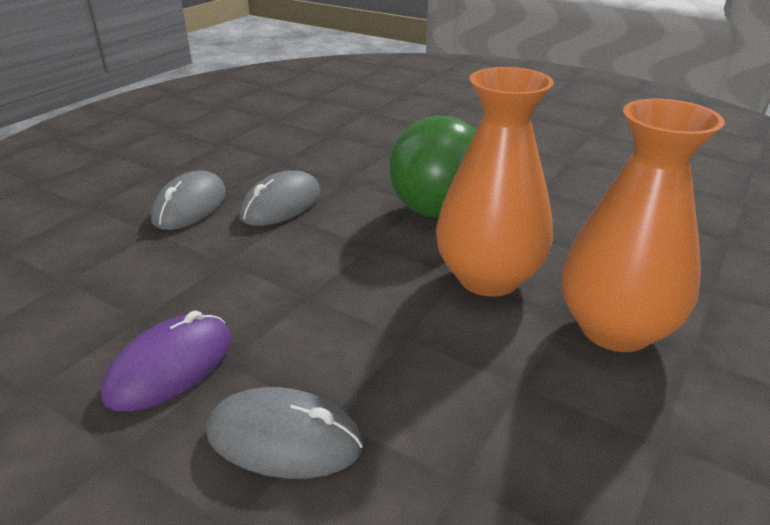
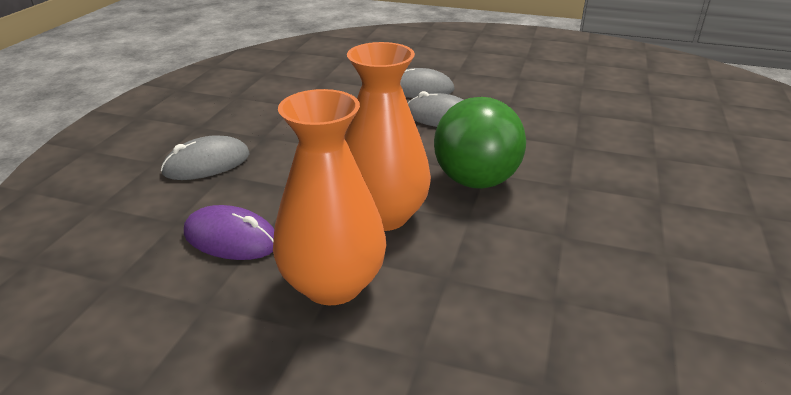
camera: 75 degrees right, 0 degrees up
purple mouse [101,311,232,412] -> purple mouse moved to [184,205,274,260]
grey mouse [206,387,363,479] -> grey mouse turned 60 degrees clockwise [161,135,250,180]

